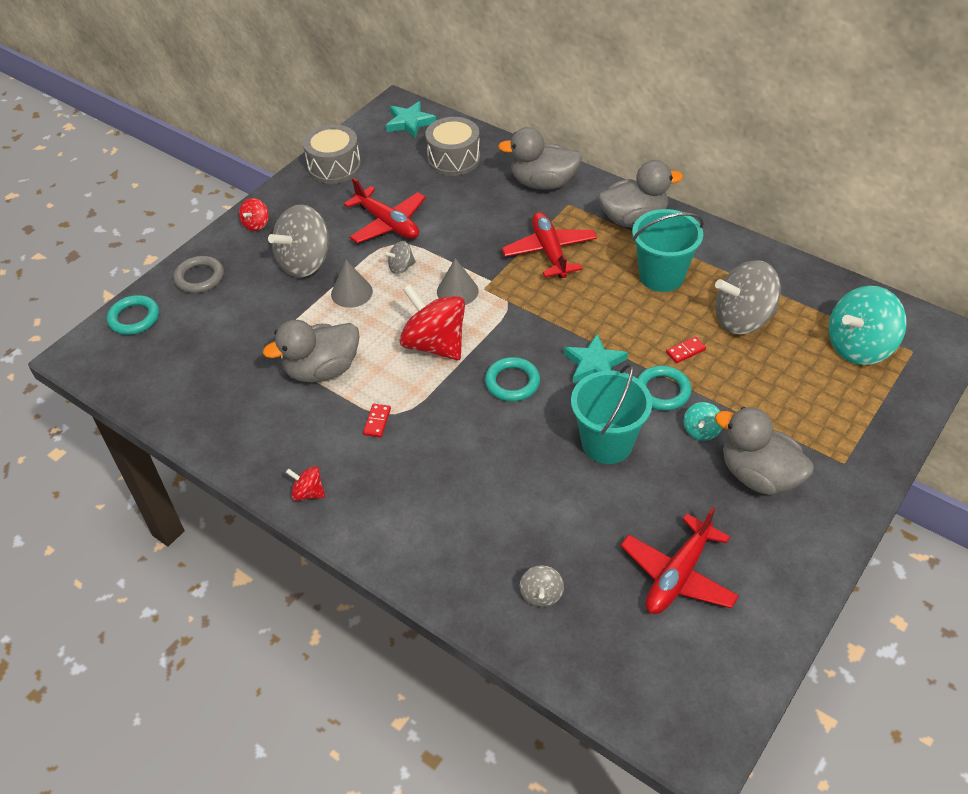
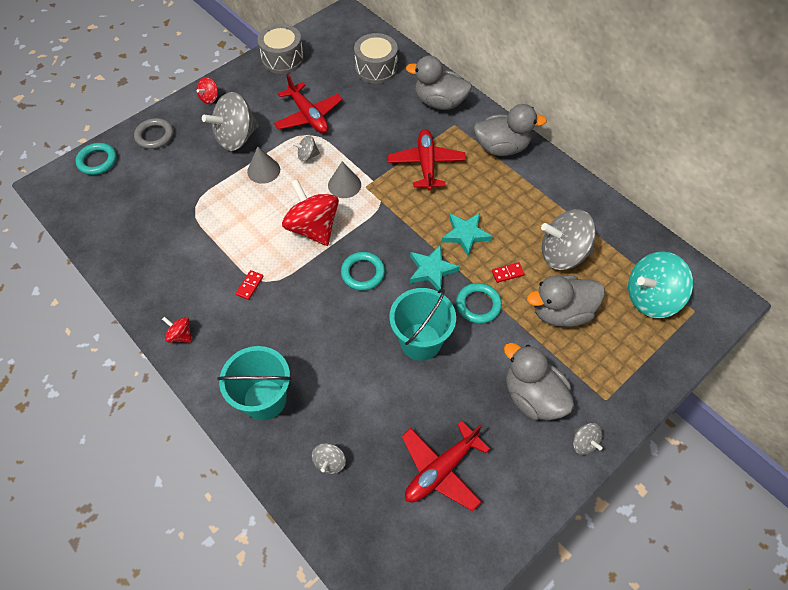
camera: 10 degrees right, 10 degrees up
grey duck [263,320,360,383] -> grey duck moved to [527,275,605,327]
turquoise star [386,101,436,138] -> turquoise star moved to [442,213,493,256]
turquoise bucket [632,209,704,292] -> turquoise bucket moved to [217,346,292,421]
turquoise spinning top [684,402,722,441] -> none
none -> grey spinning top [573,423,602,455]

